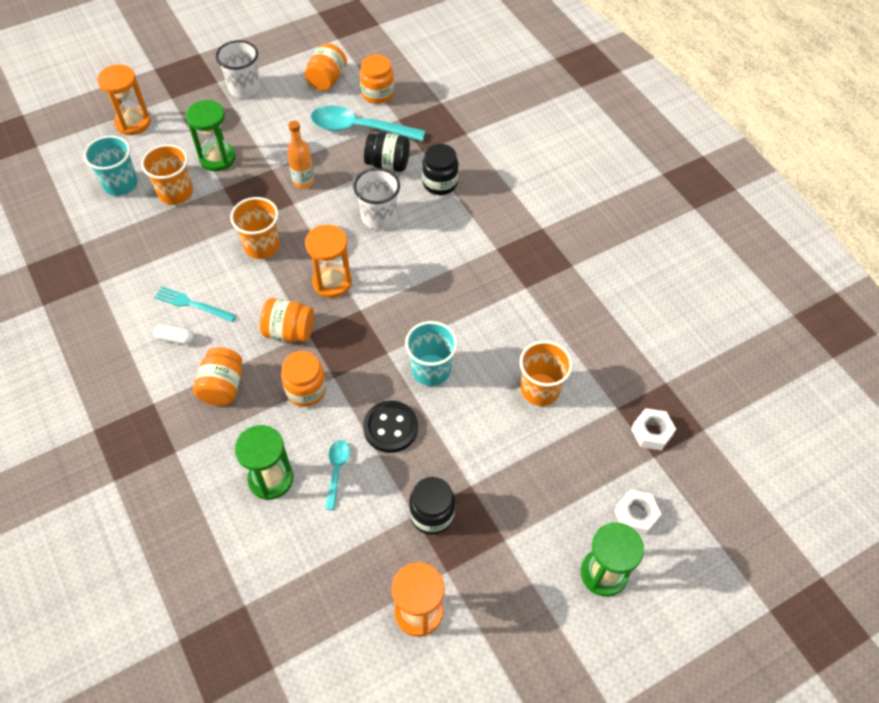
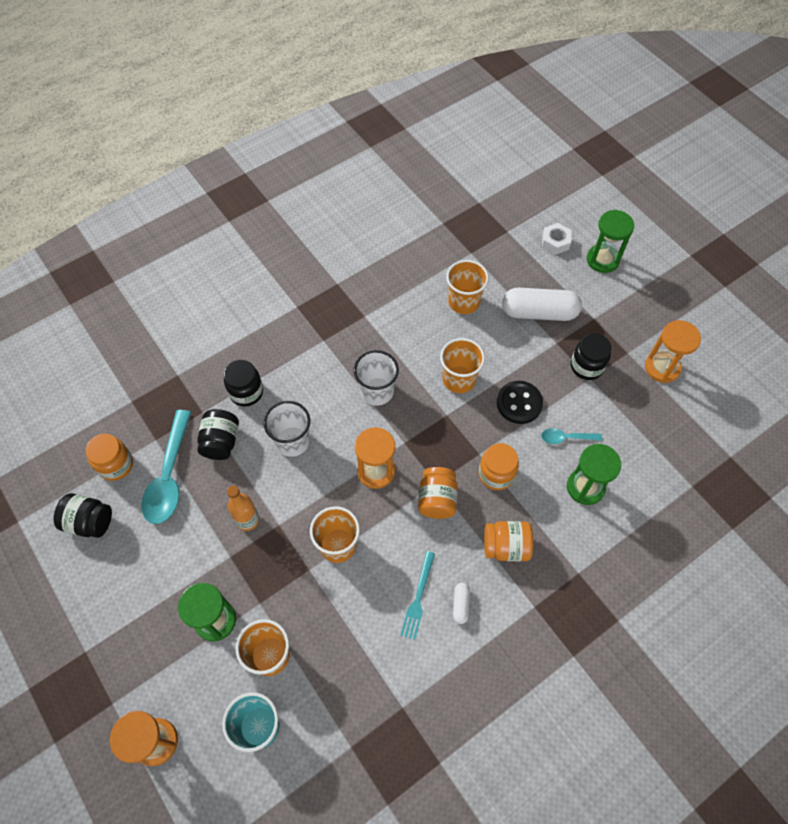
camera: 95 degrees left, 5 degrees up
white cup [216,40,260,98] -> white cup moved to [353,350,399,406]
orange jar [305,43,347,91] -> black jar [54,493,112,538]
turquoise cup [405,321,458,386] -> orange cup [440,338,485,393]
white nut [631,408,676,450] -> none
none -> white capsule [502,288,582,321]

